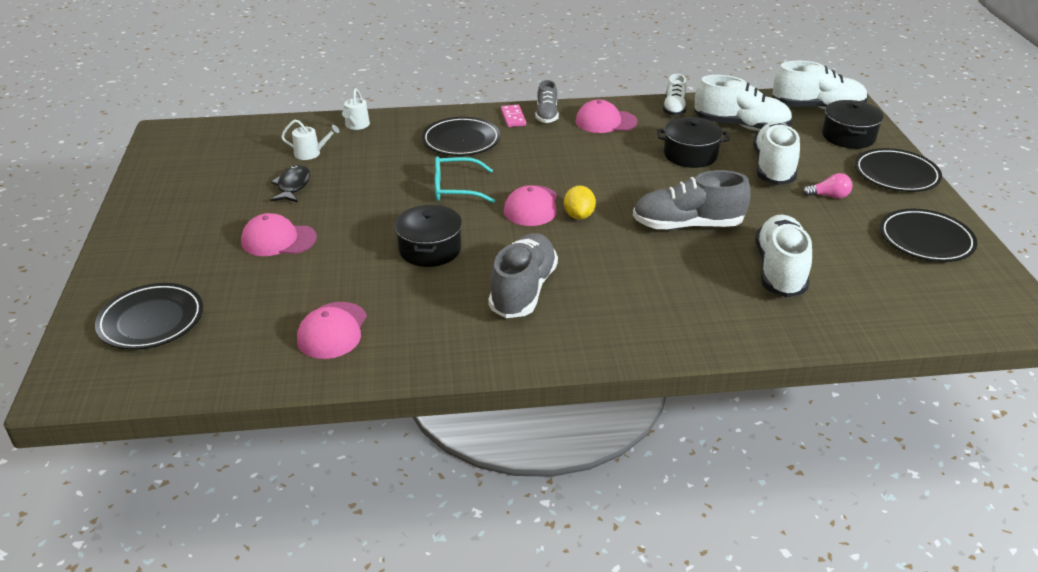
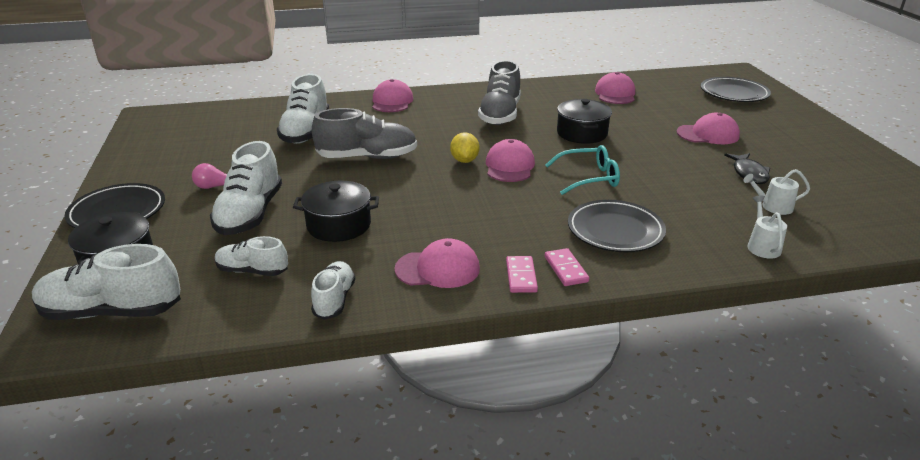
camera: 175 degrees right, 5 degrees down
grey shoe [535,80,559,123] -> pink domino [506,256,538,293]
white shoe [695,75,793,131] -> white shoe [215,236,288,276], size x0.59
black plate [880,209,977,262] -> none
none -> pink cap [372,79,413,112]

